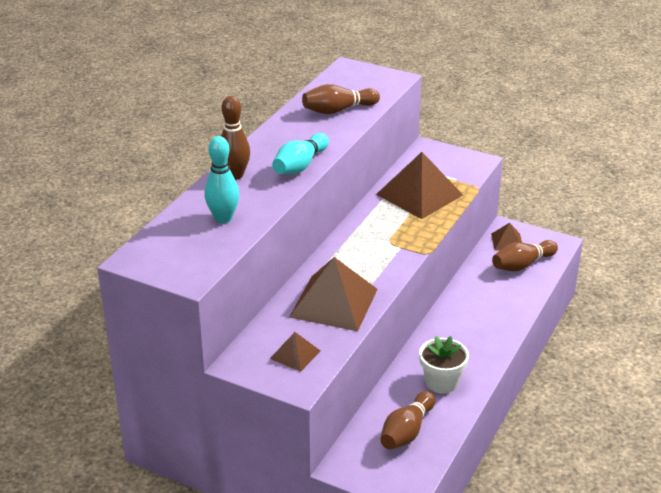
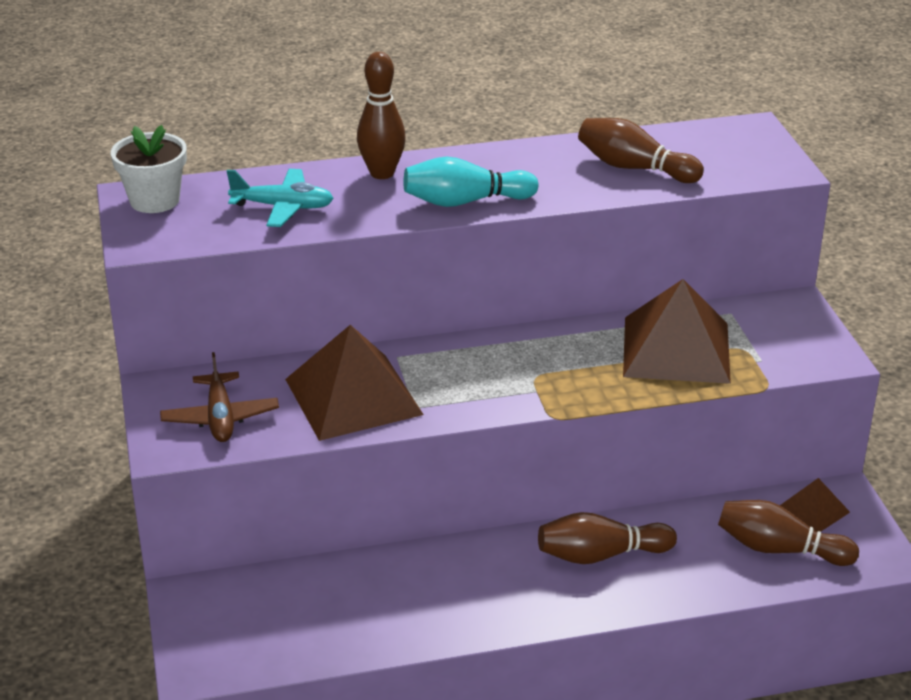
camera: 50 degrees right, 0 degrees up
turquoise bowling pin [204,136,239,223] -> turquoise plane [227,169,334,227]
brown pyramid [270,332,320,372] -> brown plane [160,352,279,442]
brown bowling pin [380,391,435,450] -> brown bowling pin moved to [538,512,677,564]
white flower pot [419,336,469,394] -> white flower pot moved to [111,125,187,213]

